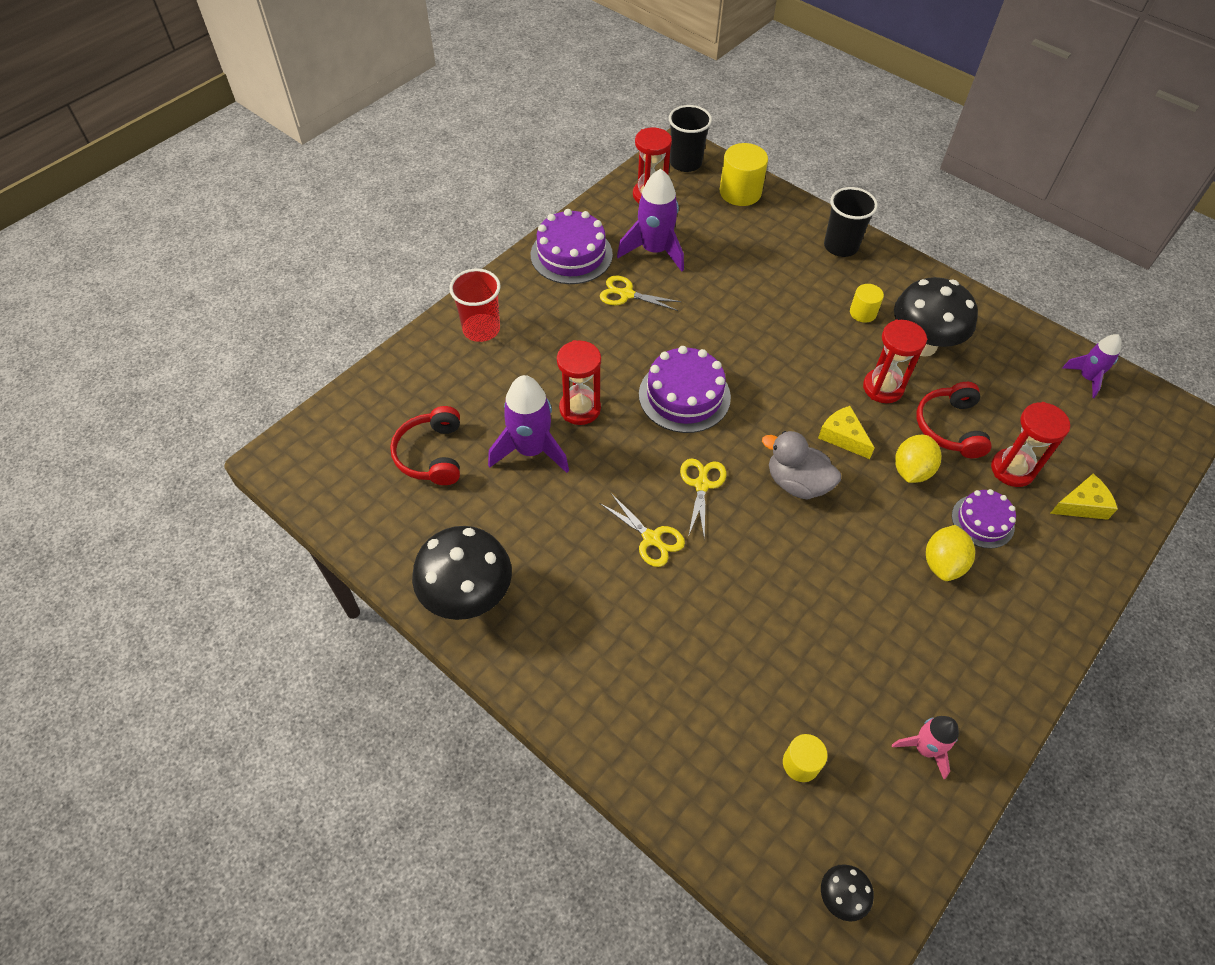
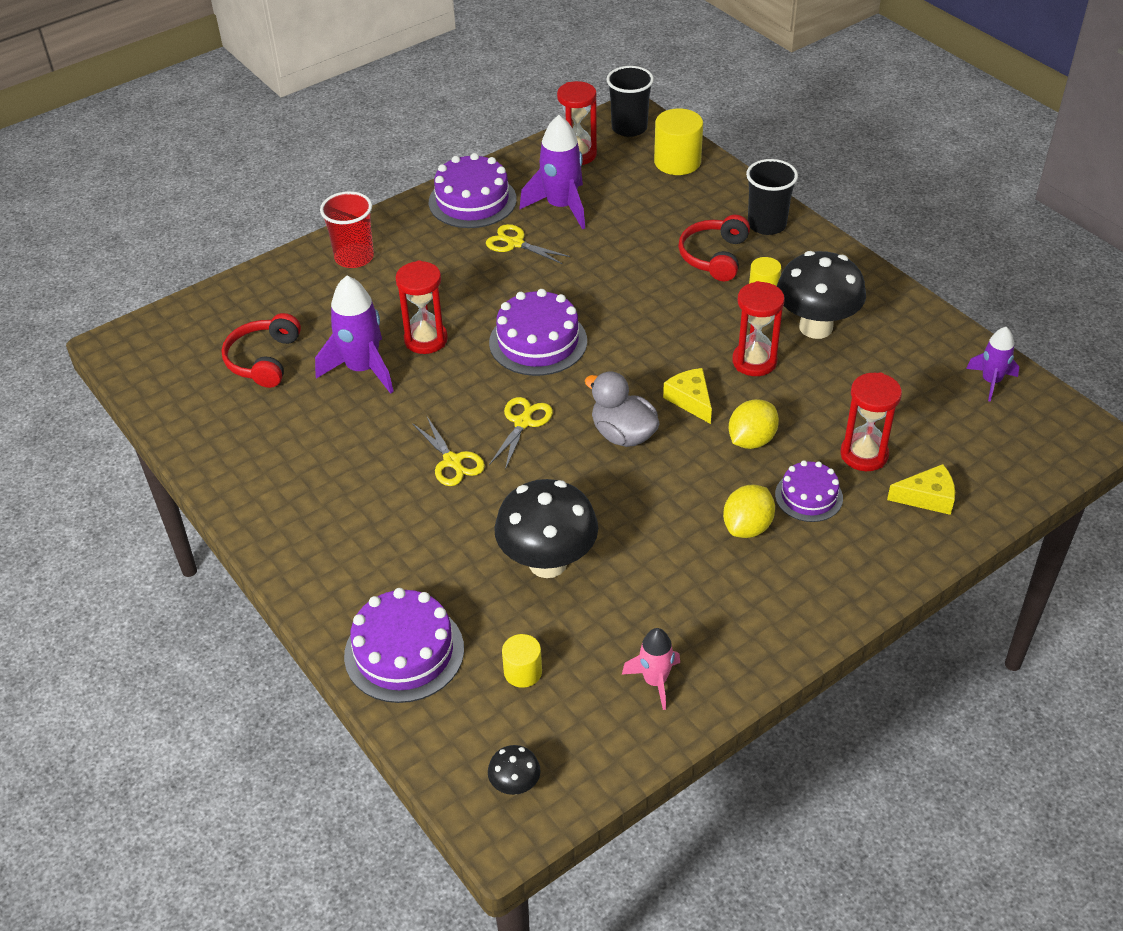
camera: 15 degrees right, 10 degrees down
black mushroom [412,526,512,620] -> black mushroom moved to [494,479,598,578]
red headphones [916,382,992,458] -> red headphones moved to [678,215,750,281]
none -> purple cake [344,588,464,703]

